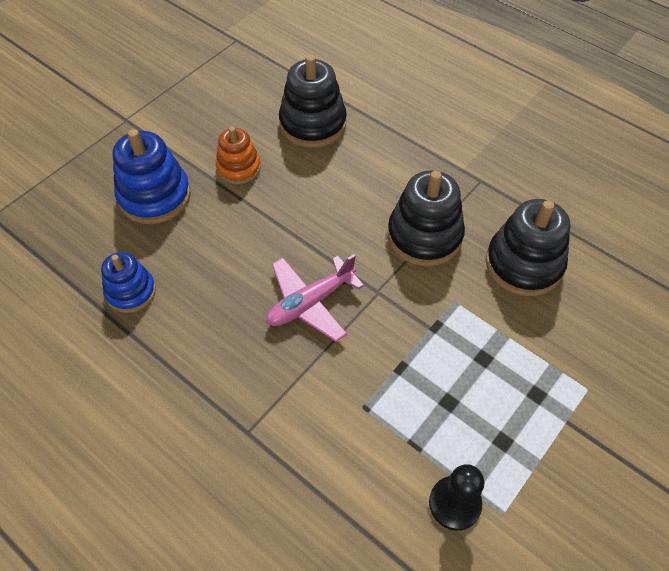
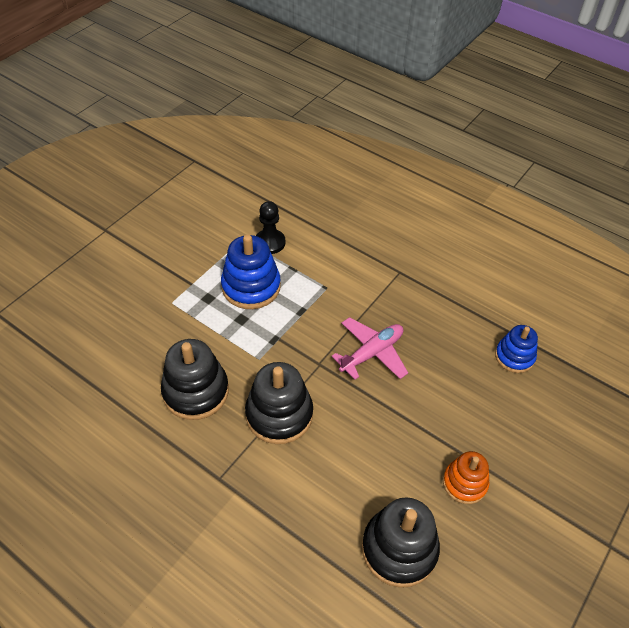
camera: 175 degrees right, 5 degrees down
blue stacking toy [113,129,191,224] -> blue stacking toy moved to [221,234,281,309]

